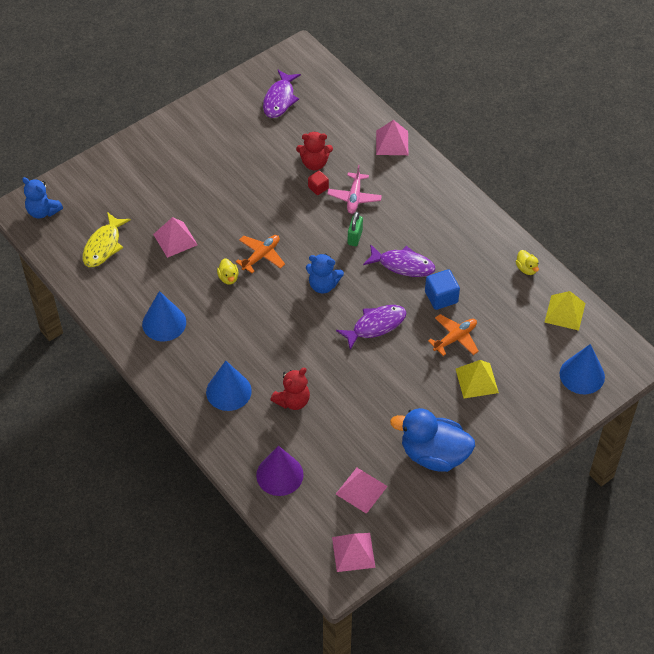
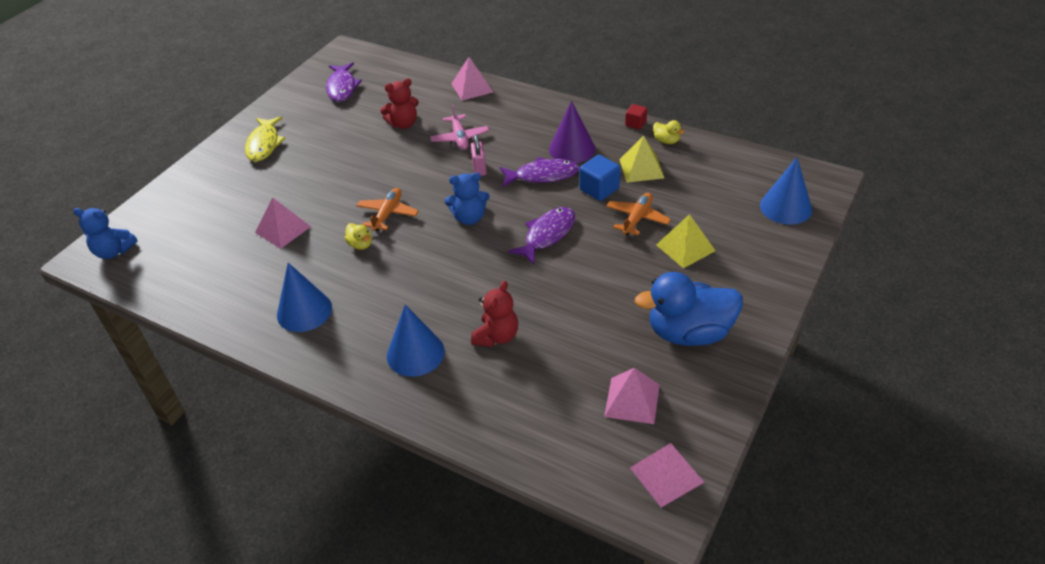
camera: 20 degrees left, 10 degrees down
yellow fish [83,212,131,267] -> yellow fish moved to [245,116,286,162]
purple cone [256,446,303,496] -> purple cone moved to [549,100,595,163]
red cube [308,171,329,195] -> red cube moved to [625,104,647,129]
green padlock [348,212,363,246] -> pink padlock [471,134,487,176]
yellow pyramid [545,291,585,331] -> yellow pyramid moved to [619,136,664,183]

